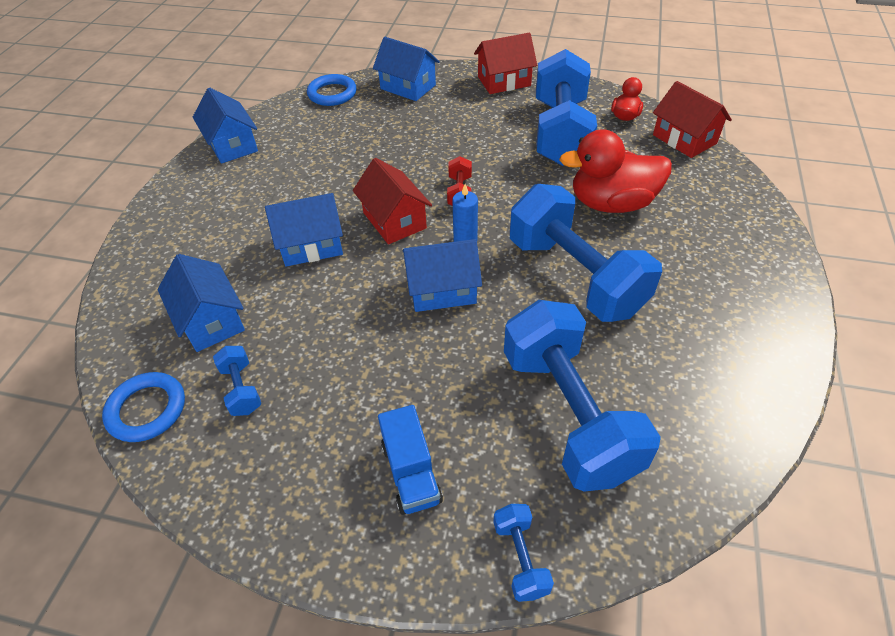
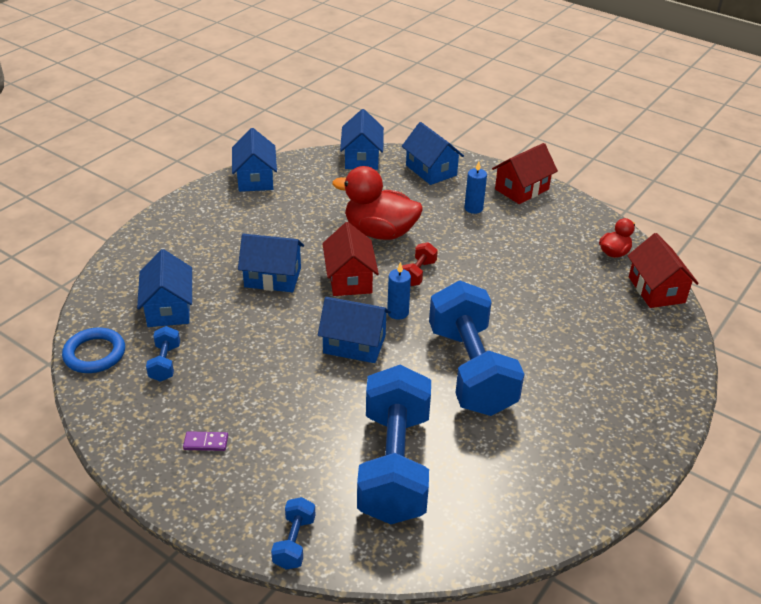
camera: 20 degrees right, 10 degrees down
blue ring [307,74,357,106] -> blue house [340,109,384,170]
blue truck [378,405,443,515] -> none
red house [474,33,537,94] -> red house turned 45 degrees counterclockwise [492,143,558,204]
blue dumbbell [536,49,597,166] -> none
red duck [559,129,672,213] -> red duck moved to [332,166,423,240]
none -> purple domino [183,431,228,451]
none -> blue candle [464,161,487,214]

